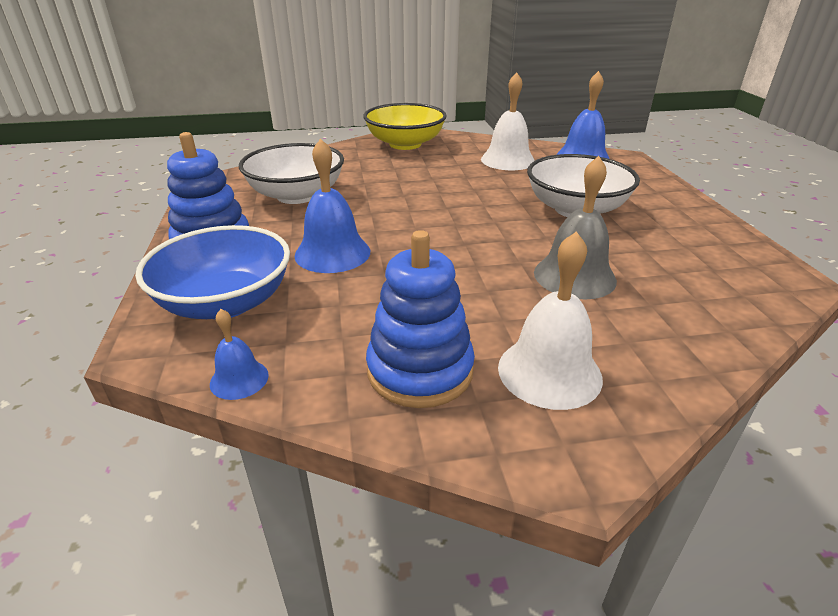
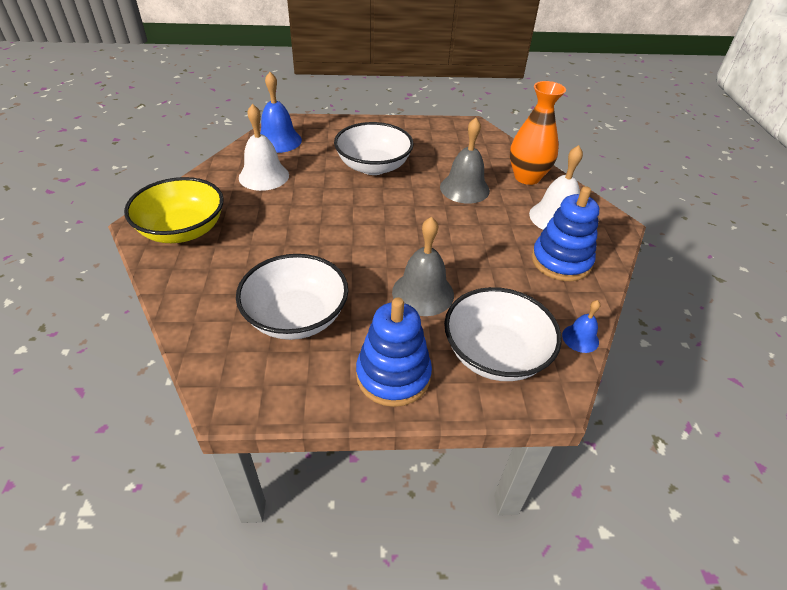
camera: 85 degrees left, 10 degrees up
blue bowl [135,225,290,319] -> white bowl [444,287,562,381]
blue bell [294,138,370,273] -> grey bell [392,217,454,316]
none -> orange vase [510,81,566,185]

